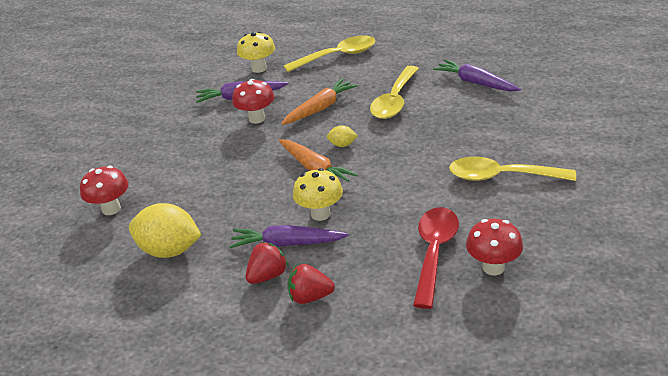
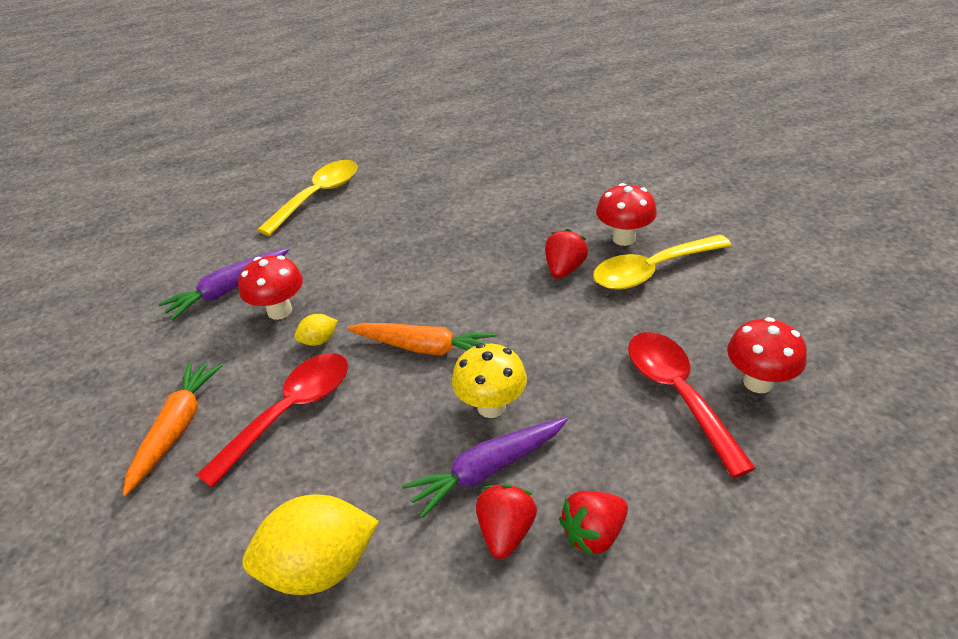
camera: 35 degrees left, 5 degrees up
red mushroom [80,166,129,215] -> red mushroom moved to [596,183,657,246]
yellow mushroom [237,32,275,73] -> none
orange carrot [281,78,358,125] -> orange carrot moved to [123,361,223,496]
yellow lemon [327,125,358,147] -> yellow lemon moved to [294,314,338,346]
yellow spoon [370,66,419,119] -> none
purple carrot [433,60,521,91] -> none
none -> red spoon [196,353,348,488]
none -> red strawberry [545,229,588,279]

